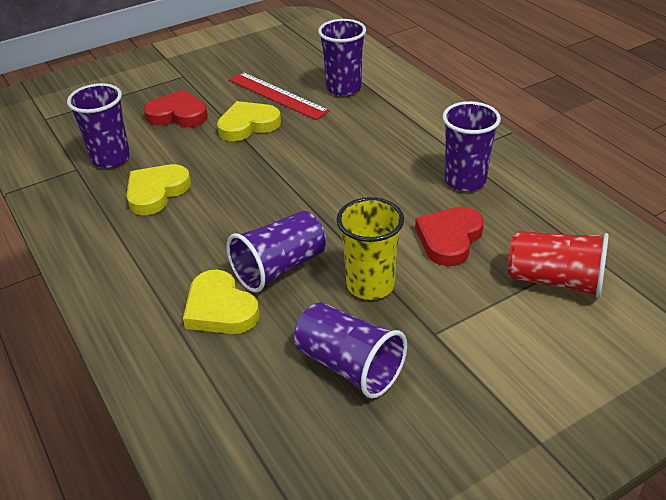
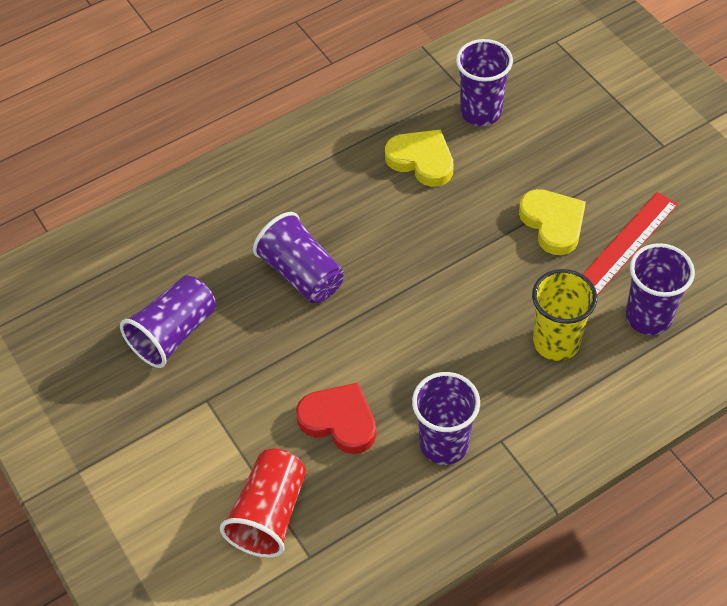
camera: 90 degrees right, 15 degrees up
red heart [144,90,208,127] -> none
yellow heart [183,270,259,334] -> none
yellow cup [336,197,404,300] -> yellow cup moved to [532,269,597,361]

